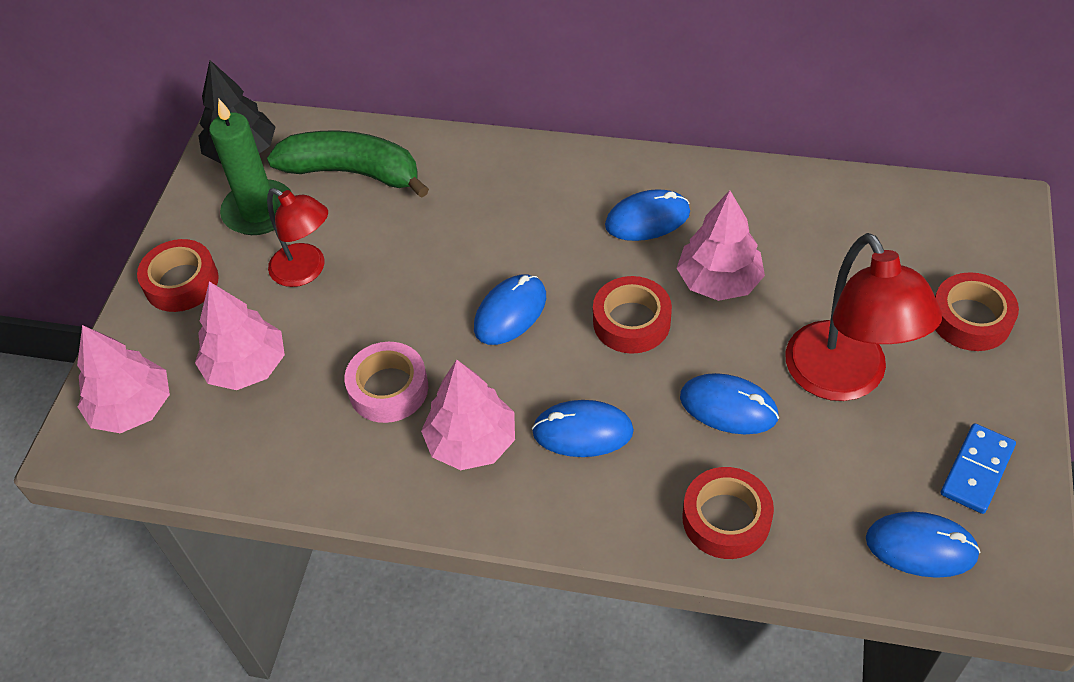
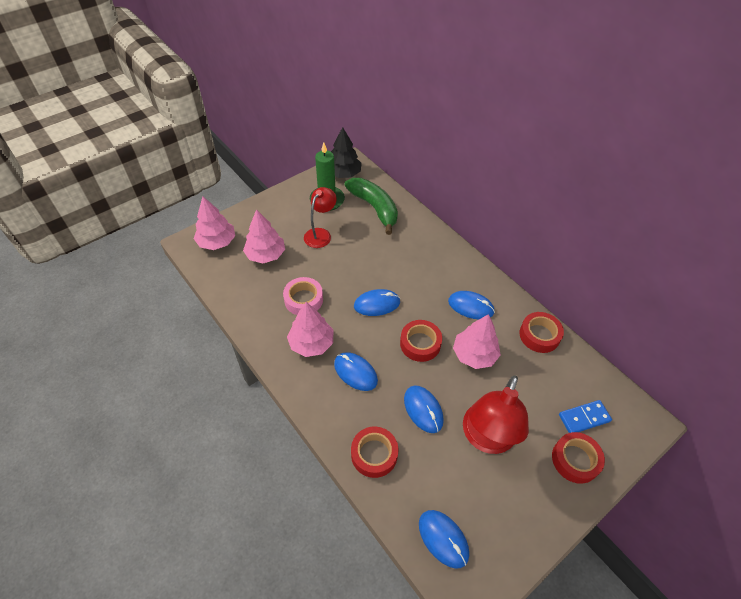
camera: 35 degrees right, 0 degrees up
red tape [137,239,219,312] -> red tape moved to [519,312,564,353]
red lamp [267,188,328,287] -> red lamp turned 135 degrees counterclockwise [304,187,337,248]
blue domino [941,423,1016,514] -> blue domino moved to [559,400,612,433]

